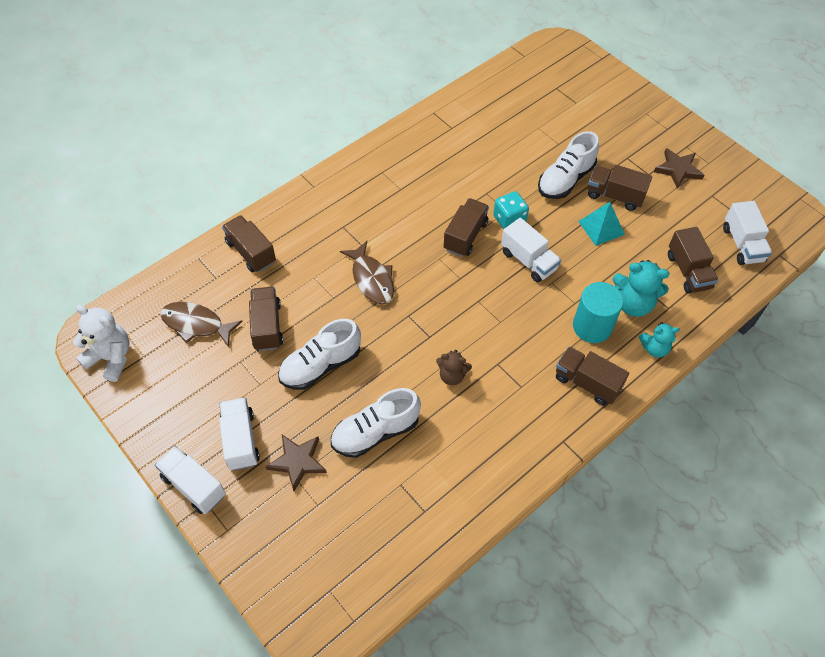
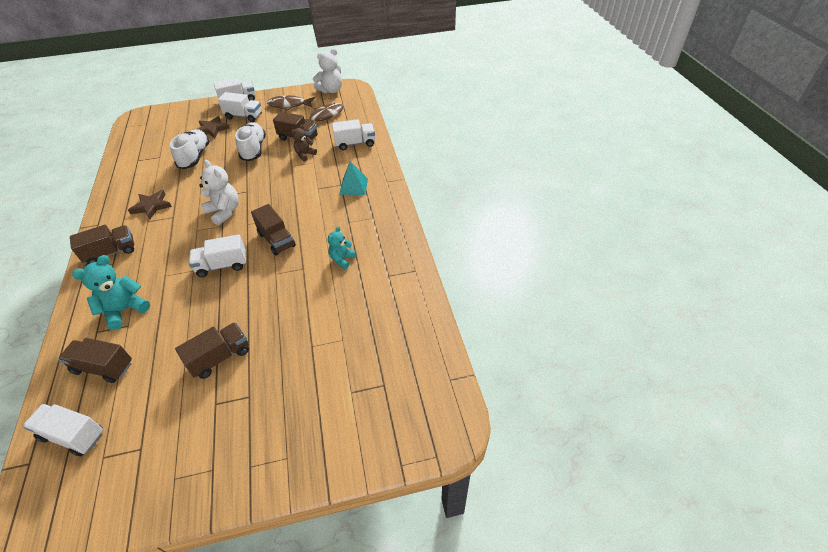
camera: 120 degrees right, 10 degrees down
brown truck [222,215,276,273] -> white truck [332,119,375,150]
brown fish [340,241,394,304] -> brown fish moved to [267,95,315,111]
brown teddy bear [436,350,472,385] -> brown teddy bear moved to [291,125,317,161]
turquoise dice [493,191,529,229] -> none
white shoe [538,131,599,199] -> none
turquoise cylinder [573,282,623,343] -> none
turquoise pyramid [578,202,625,246] -> turquoise pyramid moved to [339,161,368,195]
turquoise teddy bear [639,322,680,358] -> turquoise teddy bear moved to [328,226,356,269]
brown star [654,148,704,189] -> brown star moved to [128,190,172,219]
none -> white teddy bear [199,160,239,225]

